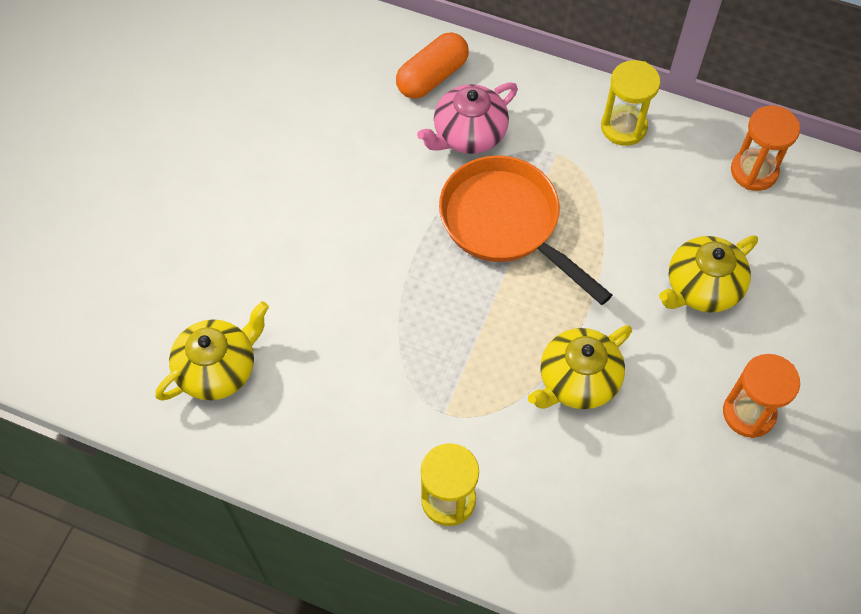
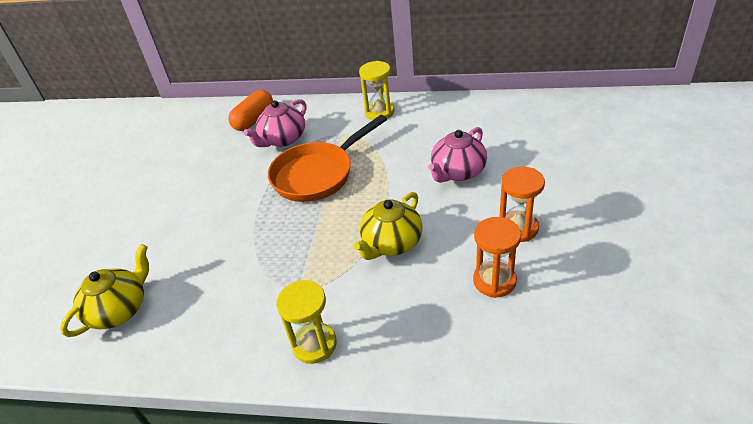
camera: 10 degrees left, 20 degrees down
orange pan [439,156,612,305] -> orange pan turned 75 degrees counterclockwise [268,115,387,202]
yellow teapot [659,235,758,313] -> pink teapot [428,127,487,183]
orange hourglass [731,105,800,191] -> orange hourglass moved to [473,217,521,298]

